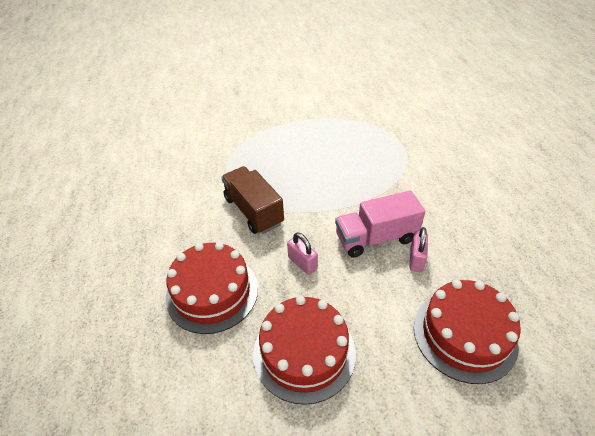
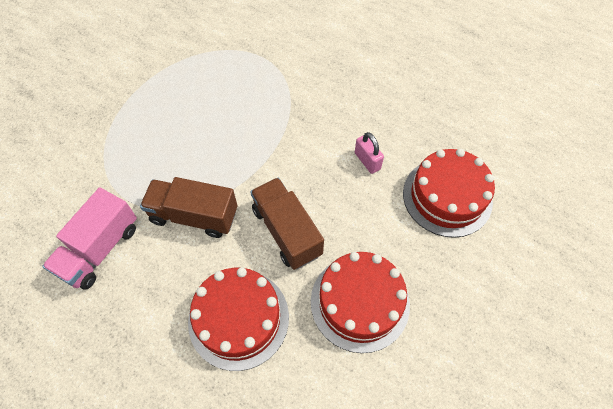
camera: 45 degrees left, 15 degrees up
pink padlock [287,232,318,275] -> brown truck [250,177,324,270]
pink truck [335,190,425,258] -> pink truck moved to [42,187,137,290]

